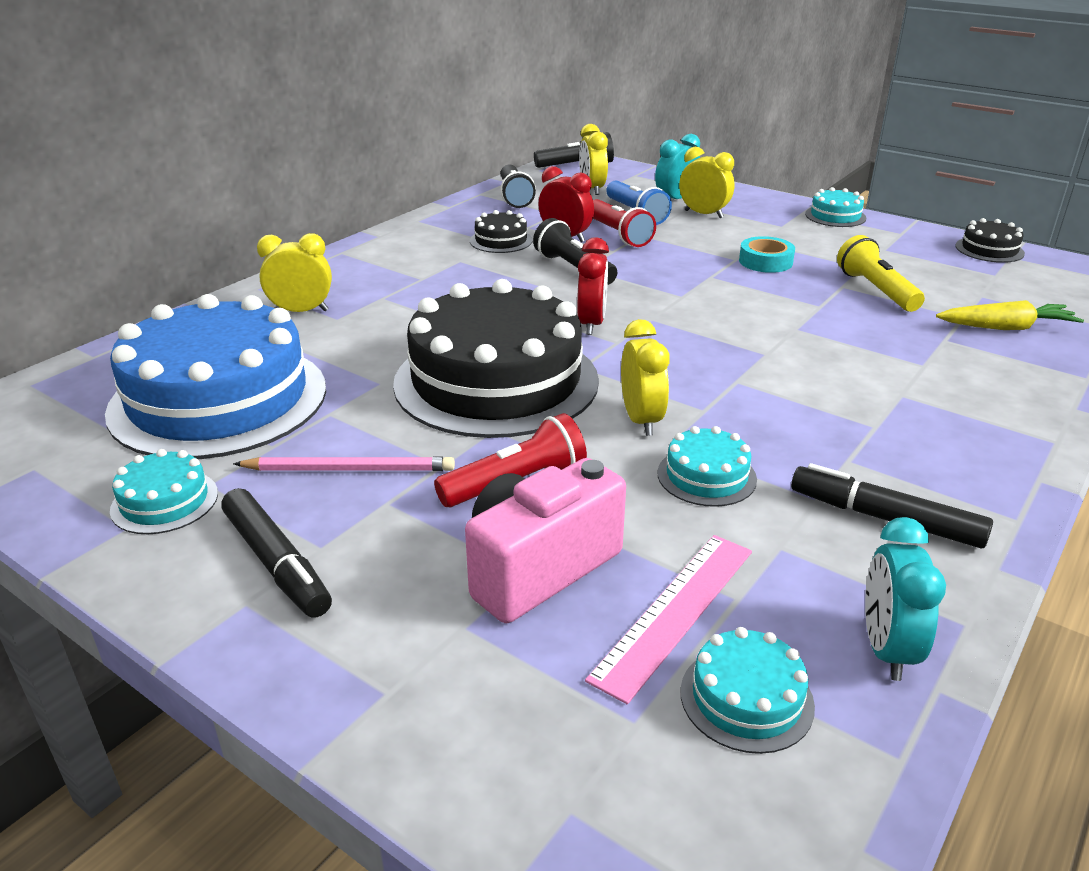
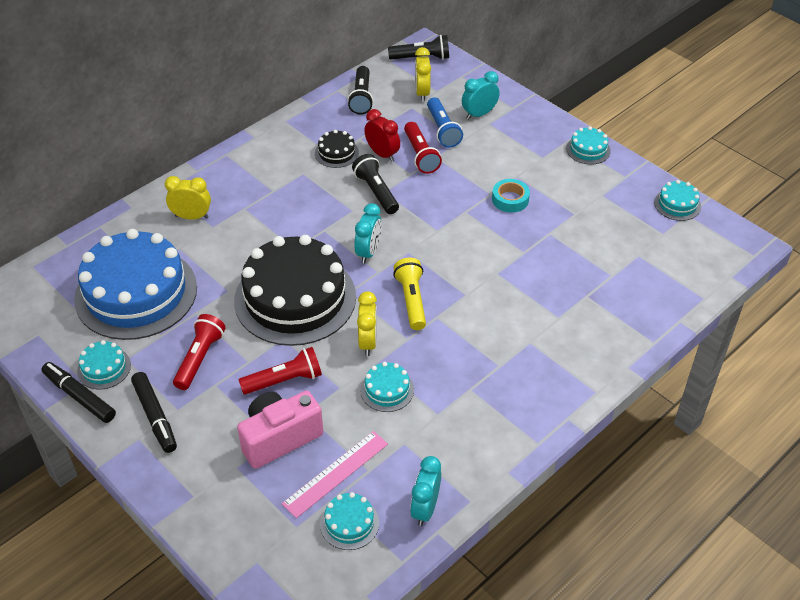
camera: 10 degrees right, 15 degrees up
pink pencil [233,457,455,471] -> red flashlight [173,314,226,390]
red clock [577,237,609,335] -> turquoise clock [354,203,382,264]
yellow clock [679,147,735,218] -> none
black marker [791,463,993,548] -> black marker moved to [41,362,116,423]
yellow flashlight [837,235,925,312] -> yellow flashlight moved to [393,257,426,330]
yellow carrot [936,300,1084,330] -> none
black cake [955,218,1025,263] -> turquoise cake [654,180,701,221]

